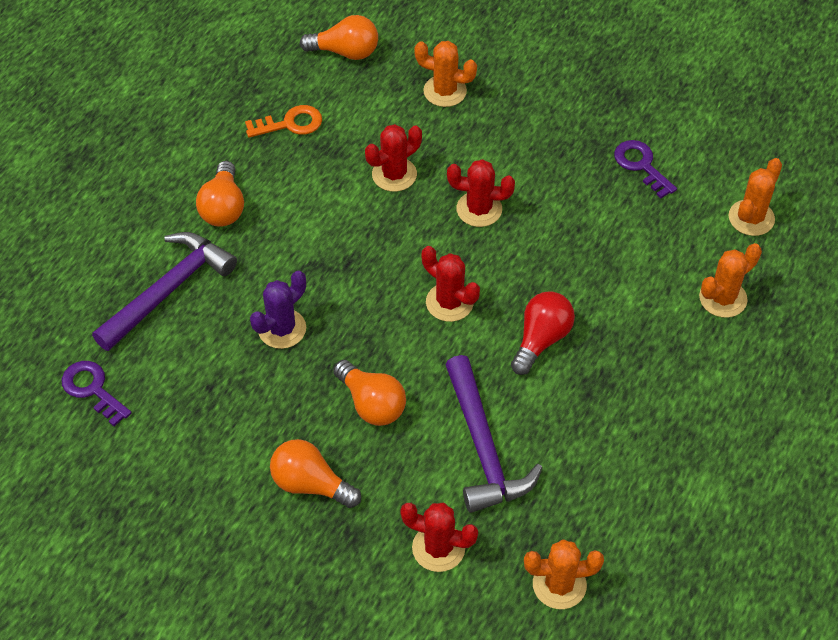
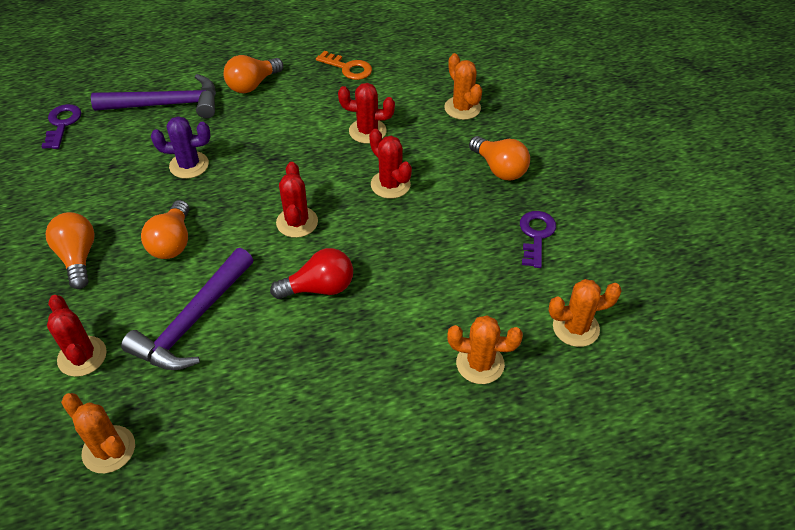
camera: 45 degrees right, 5 degrees down
orange light bulb [300,15,378,60] -> orange light bulb moved to [469,136,530,180]

